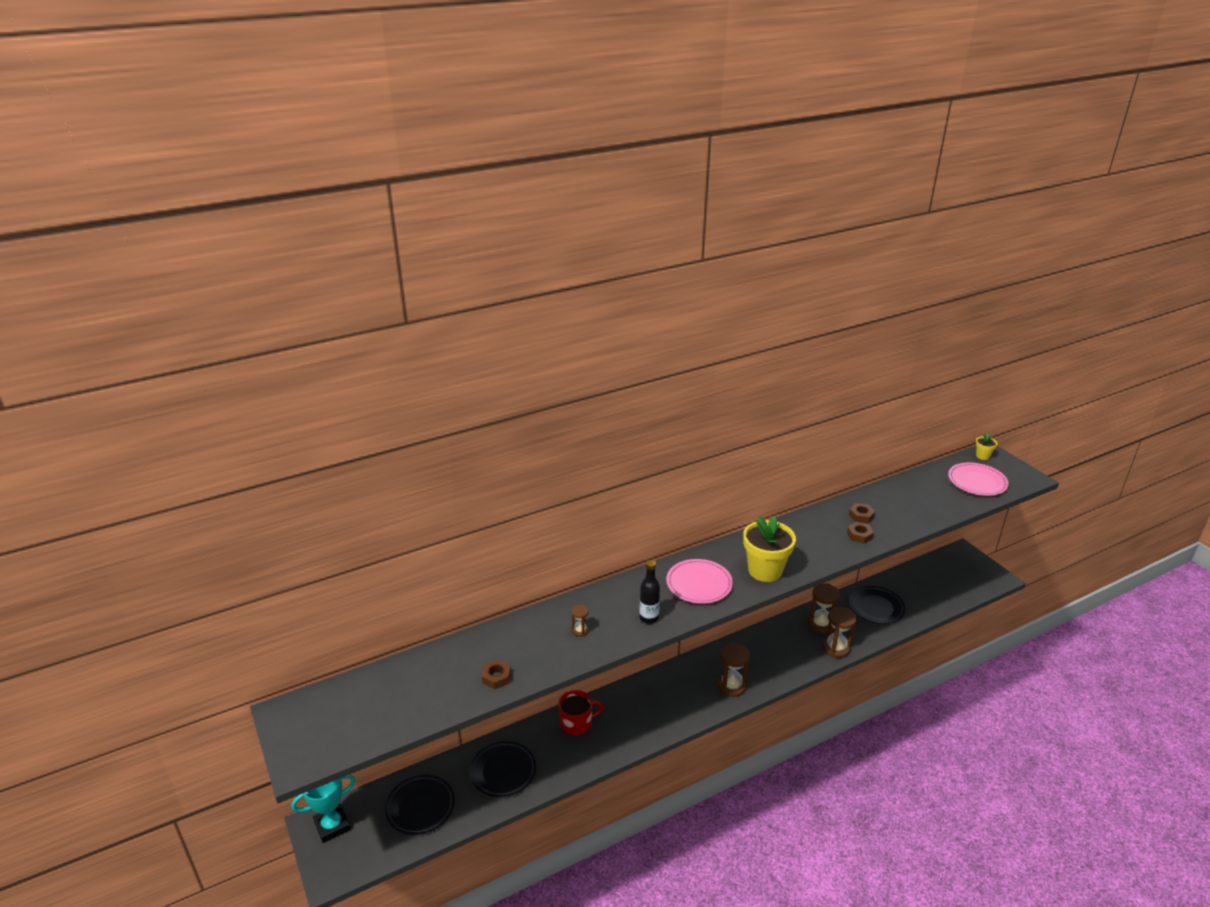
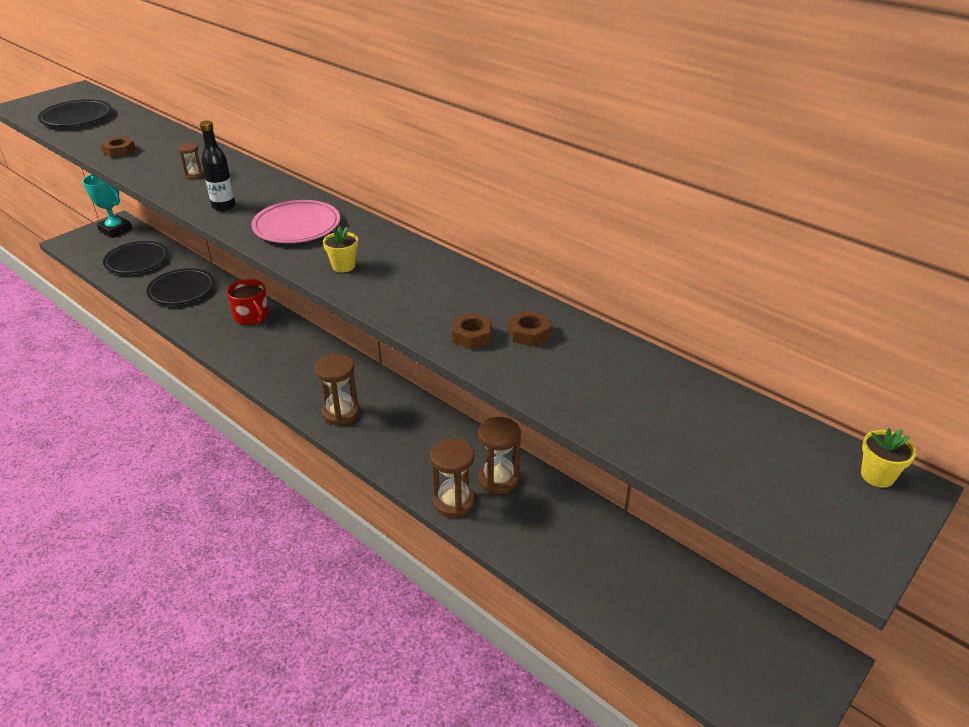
camera: 70 degrees right, 5 degrees up
yellow flower pot [743,516,796,582] -> yellow flower pot [323,226,358,272], size x0.47
black plate [849,586,905,624] -> black plate moved to [38,99,112,127]
pink plate [948,462,1009,496] -> none

